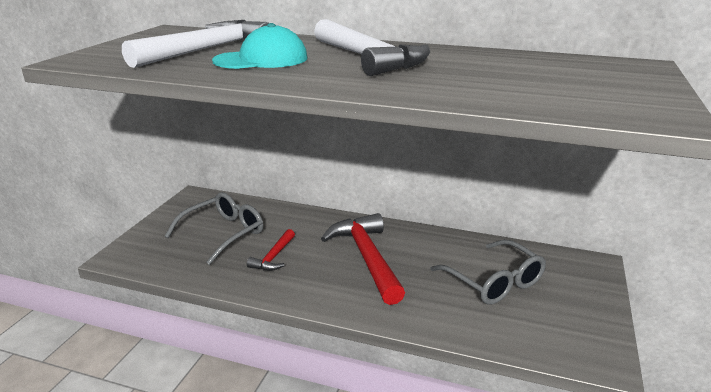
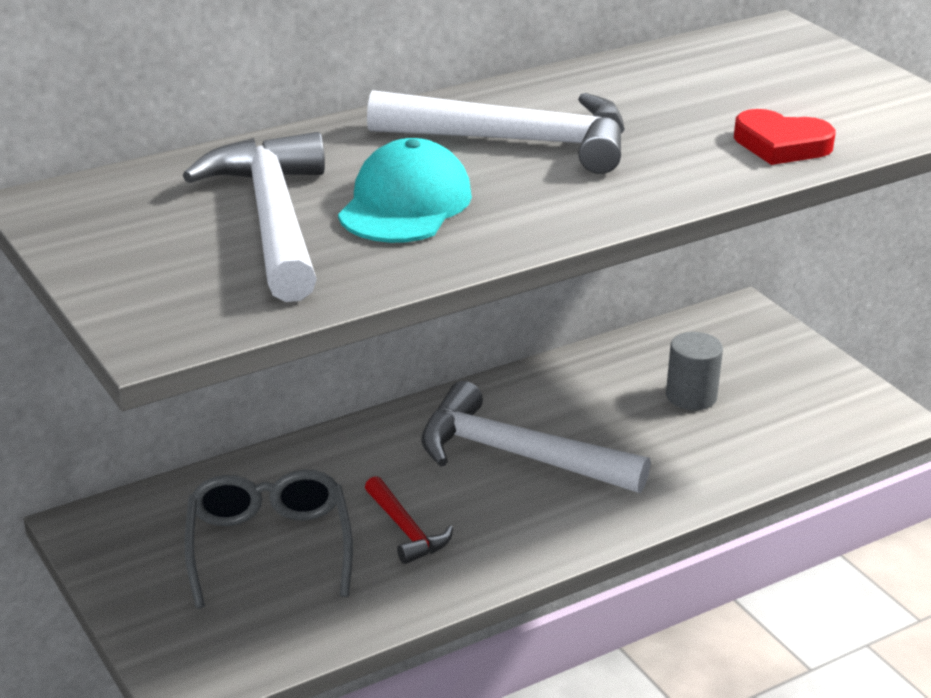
camera: 50 degrees left, 5 degrees up
red hammer [321,213,405,305] -> white hammer [421,381,650,493]
grey glasses [430,240,546,304] -> grey cylinder [666,332,723,410]
none -> red heart [734,109,835,165]

